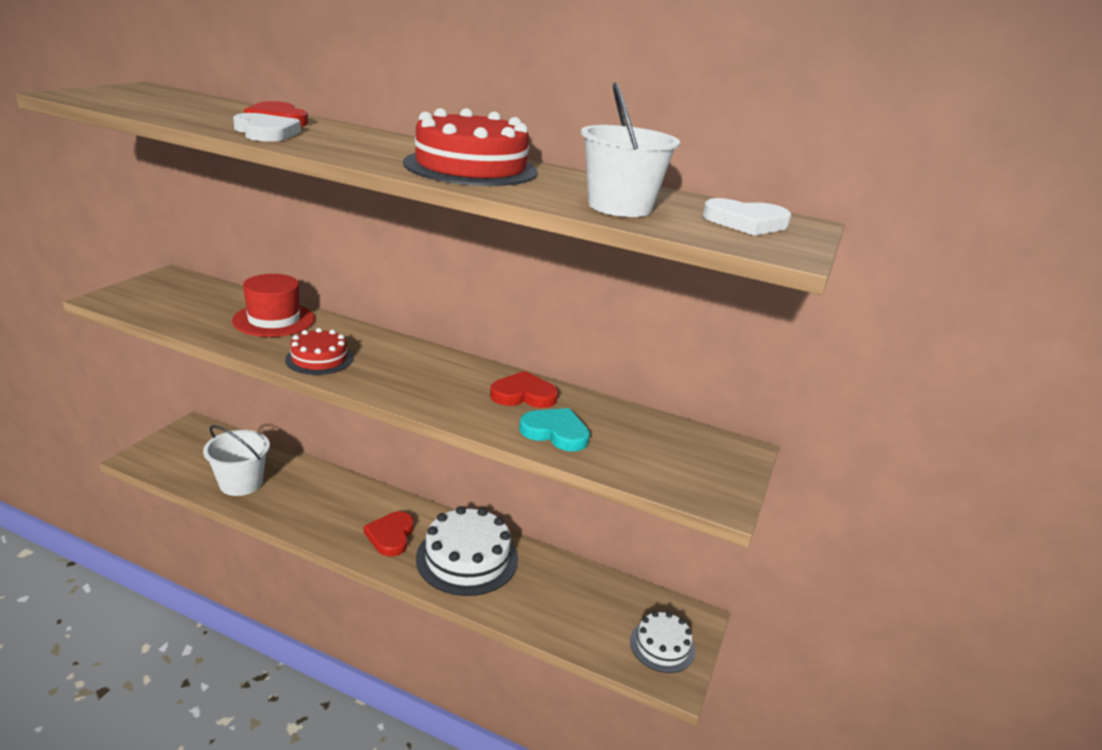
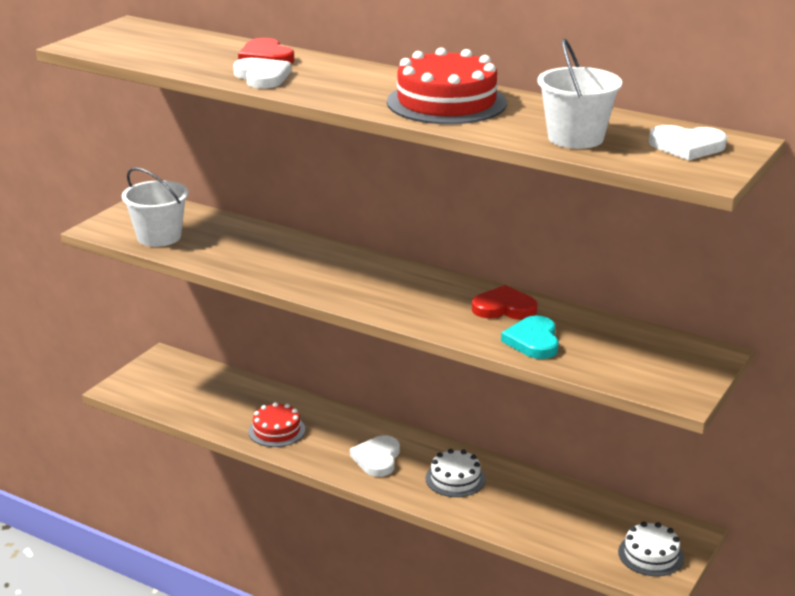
camera: 10 degrees right, 0 degrees up
white bucket [203,425,270,496] -> white bucket moved to [122,167,189,247]
red hat [232,274,315,337] -> none
red cake [285,328,353,375] -> red cake moved to [248,402,305,447]
red heart [364,511,414,556] -> white heart [350,435,400,477]
white cake [416,506,518,596] -> white cake [425,449,486,497], size x0.58
turquoise heart [519,408,590,451] -> turquoise heart turned 120 degrees counterclockwise [501,315,559,359]

